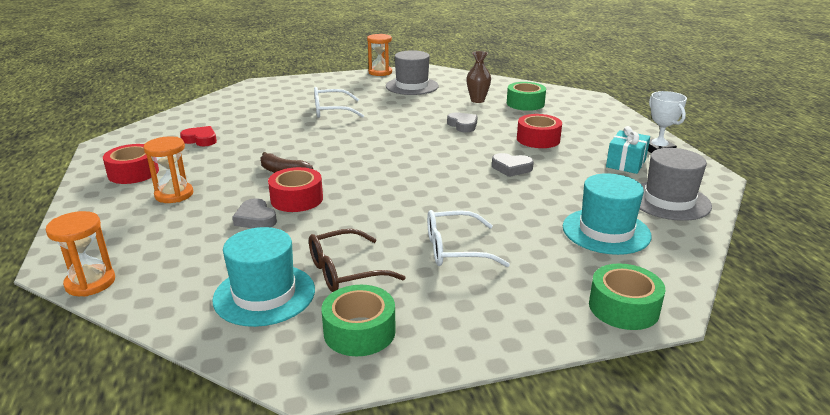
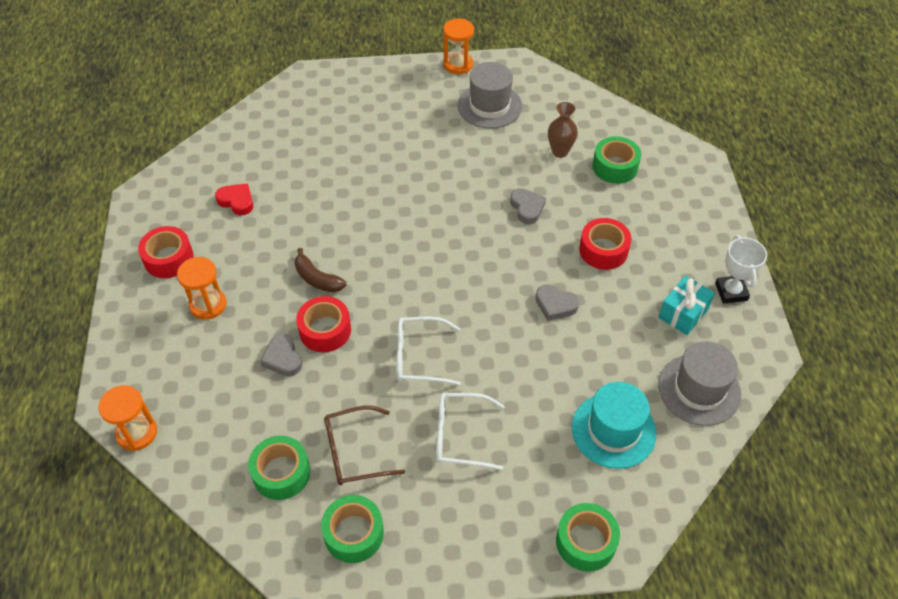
camera: 10 degrees right, 25 degrees up
turquoise hat [212,227,315,327] -> green tape [248,436,310,500]
white glasses [314,87,364,118] -> white glasses moved to [396,317,461,386]

